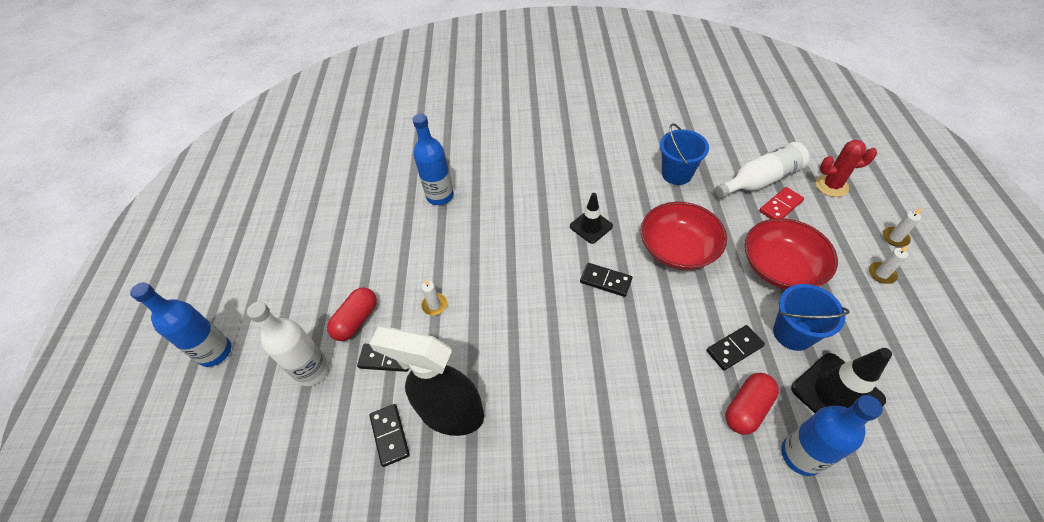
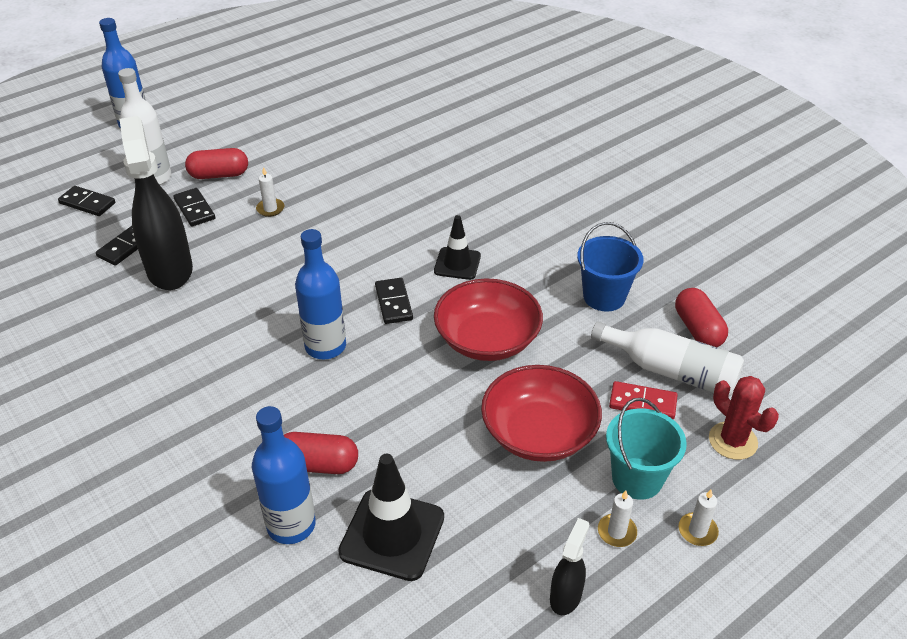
camera: 50 degrees right, 10 degrees down
blue bottle [413,114,454,205] -> blue bottle moved to [295,229,346,359]
black domino [706,325,765,371] -> black domino moved to [58,186,115,216]
blue bucket [773,284,850,351] -> none
none -> black spray bottle [550,518,589,615]
none -> turquoise bucket [606,398,687,500]
none -> red capsule [675,288,728,347]

